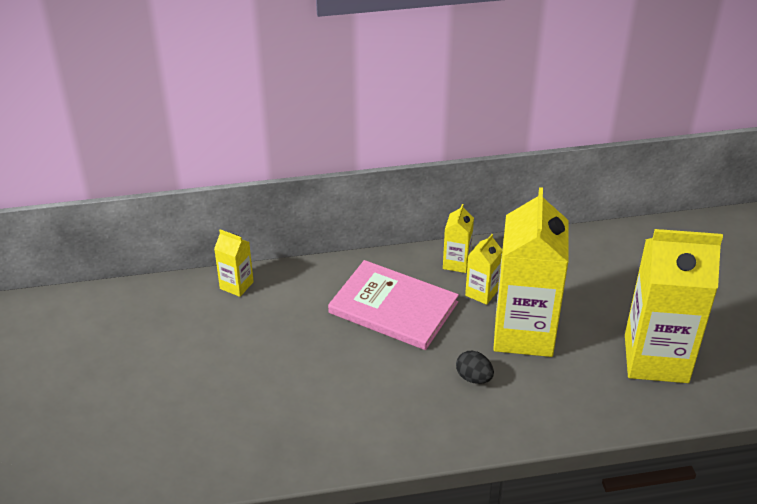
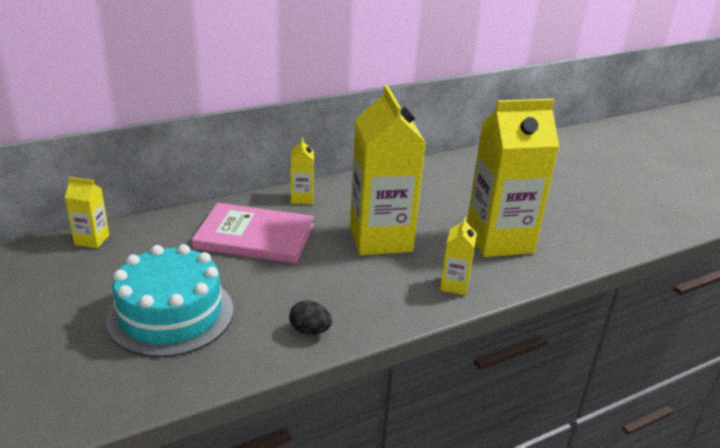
camera: 20 degrees left, 10 degrees down
black egg [456,351,494,384] -> black egg moved to [289,301,332,335]
yellow carton [465,234,502,305] -> yellow carton moved to [440,217,477,295]
none -> turquoise cake [106,244,233,357]

